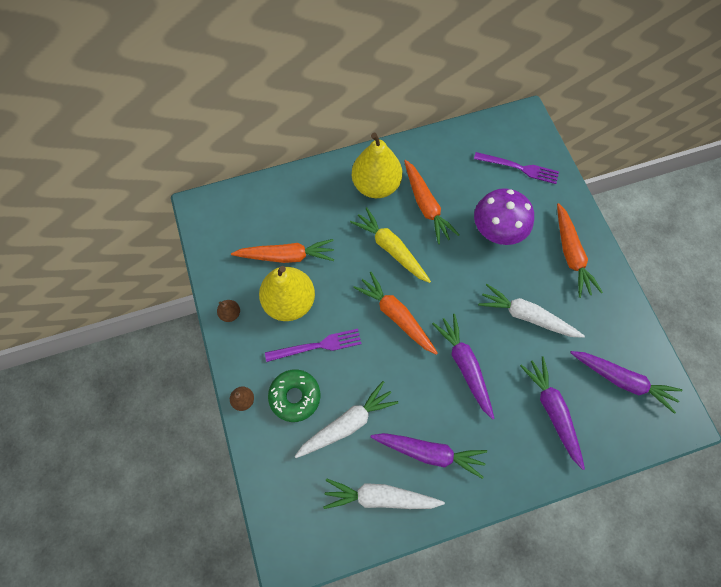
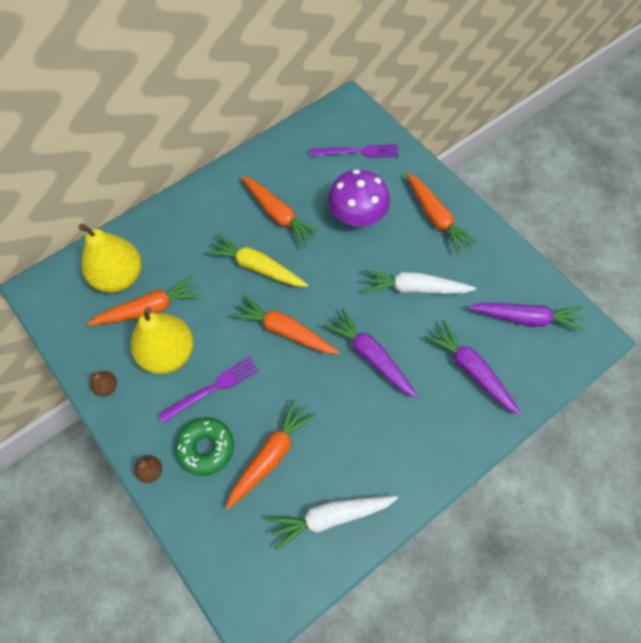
camera: 20 degrees left, 5 degrees down
white carrot [294,381,398,458] -> orange carrot [226,398,316,510]
yellow pear [352,133,402,198] -> yellow pear moved to [79,223,142,293]
purple carrot [370,433,487,479] -> none

